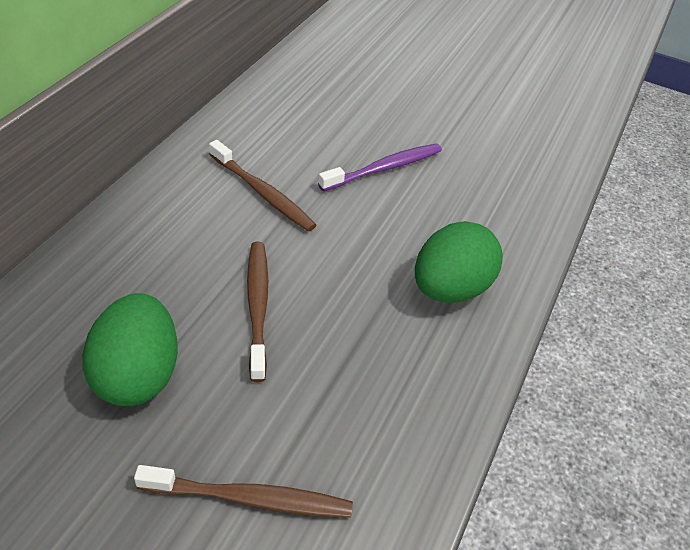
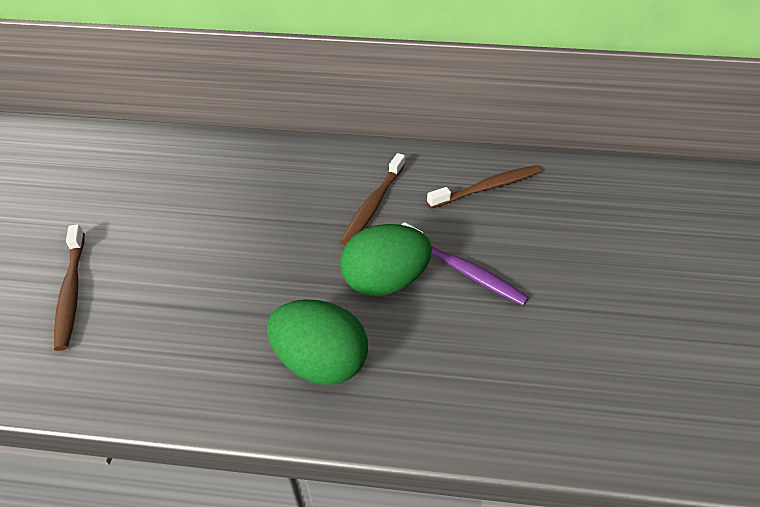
camera: 75 degrees right, 0 degrees up
green egg [82,293,178,406] -> green egg moved to [340,224,432,297]
brown toothbrush [247,242,268,382] -> brown toothbrush moved to [427,165,541,209]

